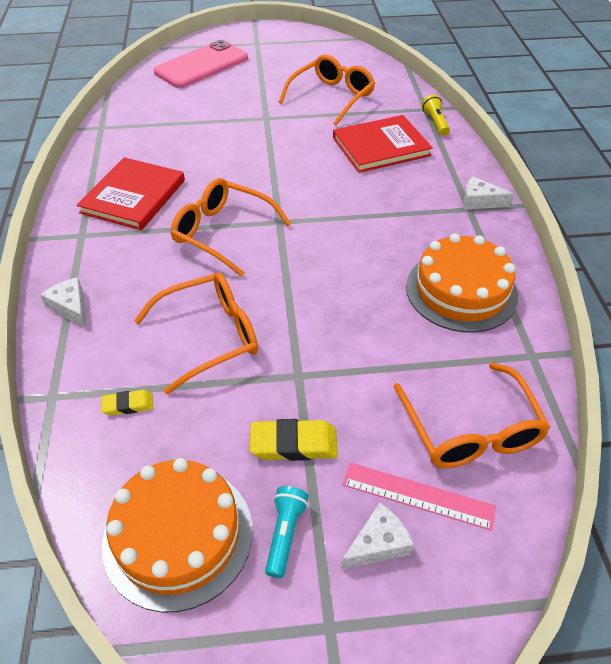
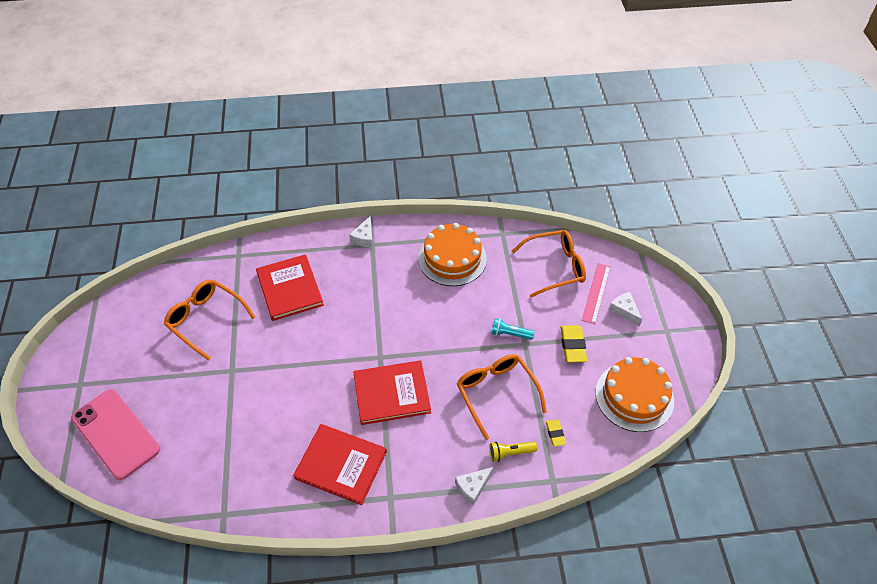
camera: 90 degrees left, 5 degrees up
orange glasses [171,178,291,277] -> red book [353,360,431,425]
turquoise flashlight [265,486,309,578] -> turquoise flashlight moved to [491,318,535,340]
yellow flashlight [422,94,450,136] -> yellow flashlight moved to [489,442,537,462]

